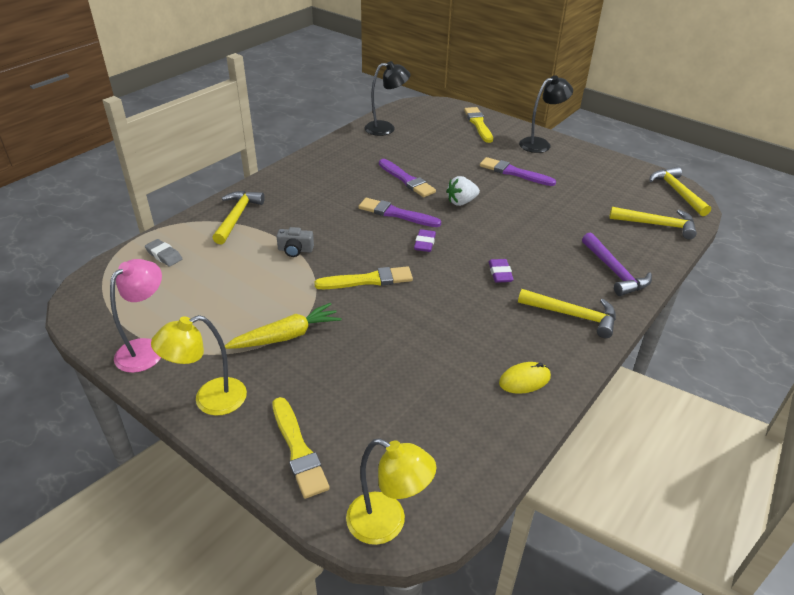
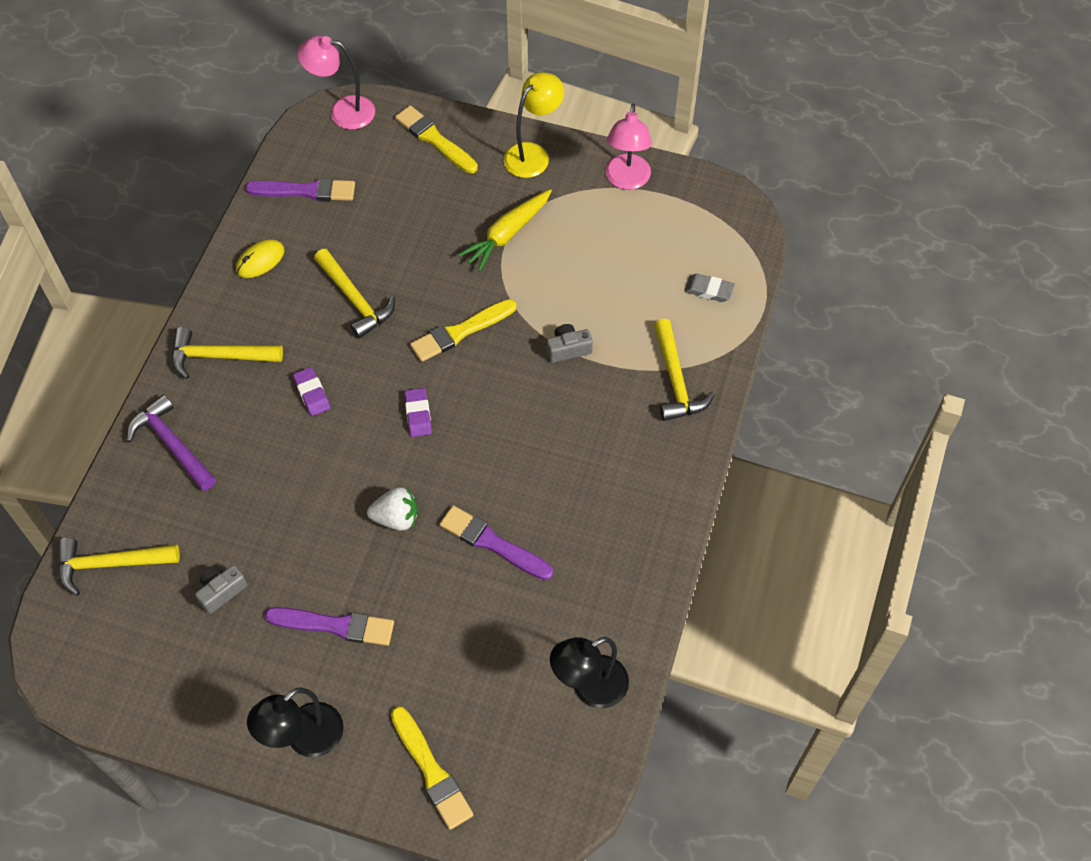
camera: 160 degrees right, 20 degrees up
yellow lamp [346,438,436,545] -> pink lamp [297,36,375,130]
purple brush [358,198,441,227] -> purple brush moved to [245,178,355,201]
white strawberry [446,176,480,206] -> white strawberry turned 45 degrees clockwise [367,487,418,531]
yellow hammer [649,167,711,216] -> yellow hammer moved to [314,249,395,339]
none -> grey camera [195,565,248,614]

